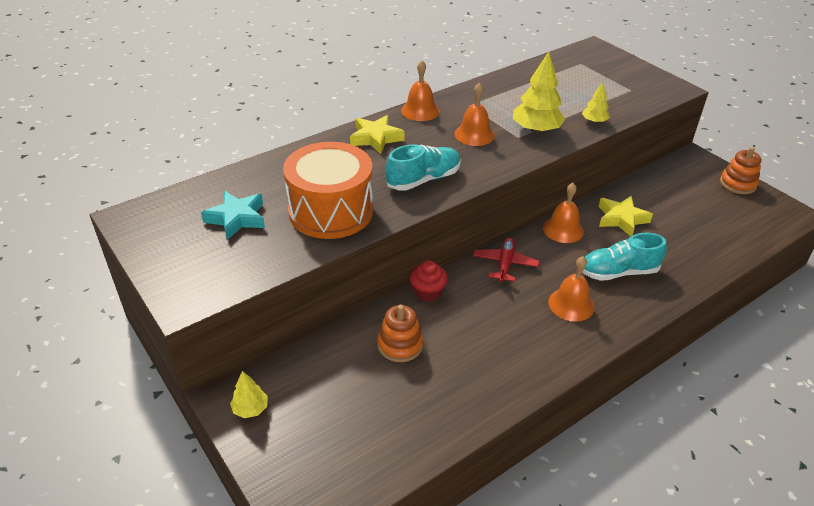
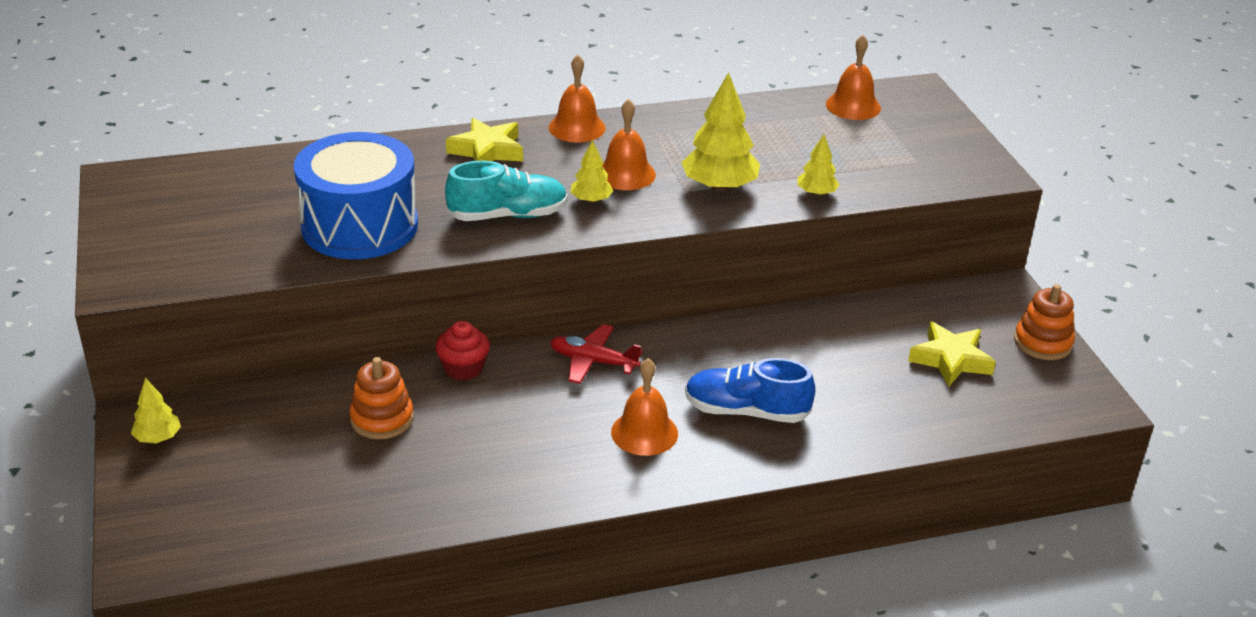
camera: 20 degrees right, 5 degrees down
turquoise star [201,191,265,240] -> none
orange drum [283,142,373,239] -> blue drum [294,132,418,259]
red plane [473,237,539,283] -> red plane turned 105 degrees counterclockwise [550,324,643,384]
orange bell [543,183,584,243] -> orange bell moved to [826,35,881,120]
turquoise shoe [582,233,667,281] -> blue shoe [685,358,816,423]
yellow star [598,196,653,236] -> yellow star moved to [908,321,996,387]
none -> yellow tree [570,140,613,203]

